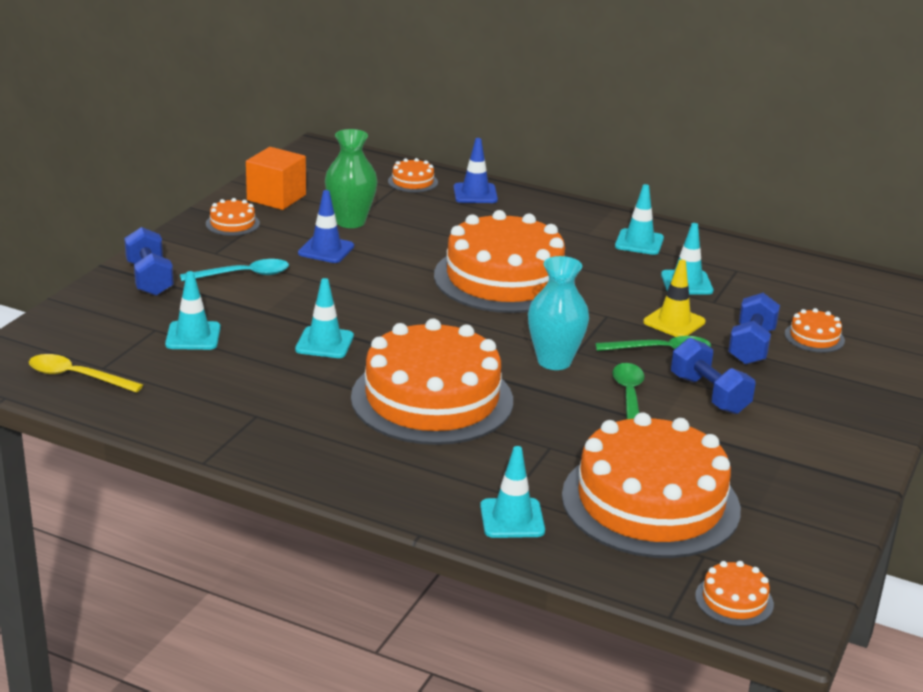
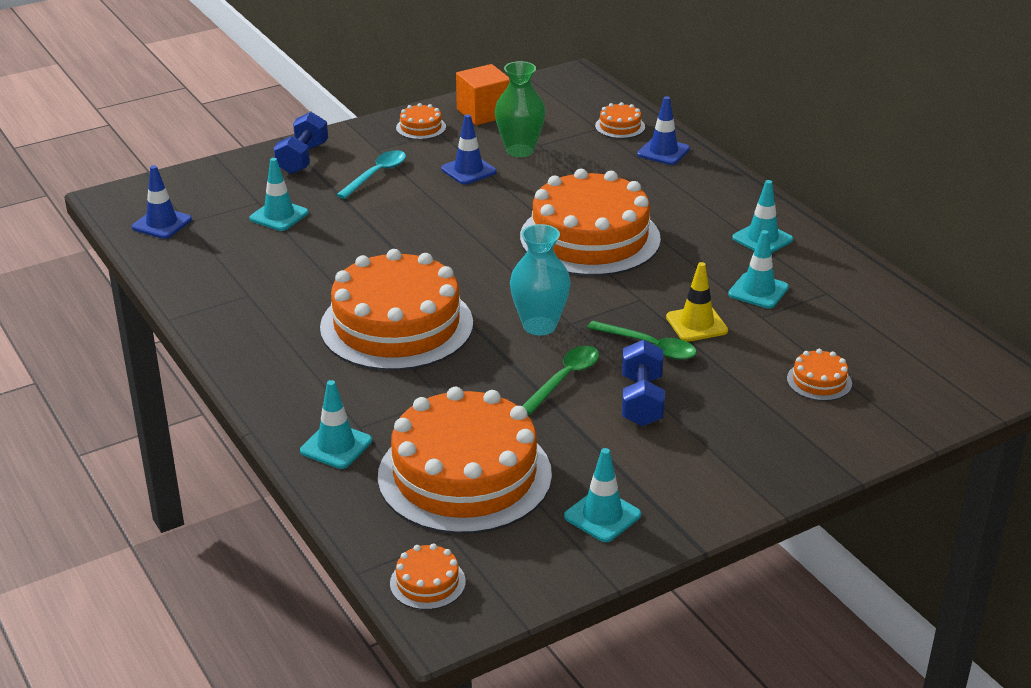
camera: 35 degrees right, 5 degrees up
yellow spoon [29,354,143,393] -> blue traffic cone [132,165,192,239]
turquoise spoon [180,259,289,281] -> turquoise spoon turned 75 degrees counterclockwise [336,150,406,199]
turquoise traffic cone [295,278,354,358] -> turquoise traffic cone moved to [564,448,641,542]
blue dumbbell [728,293,780,365] -> none

